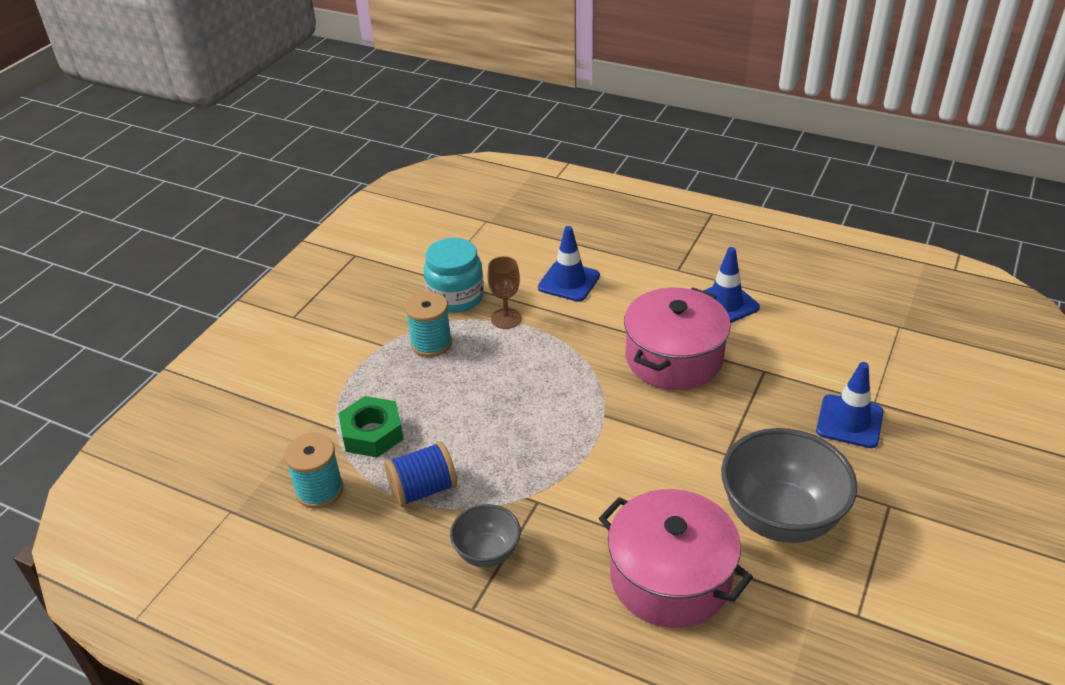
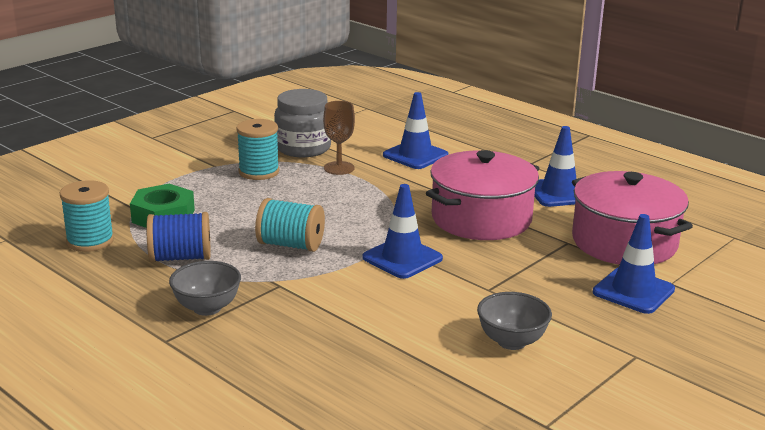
camera: 15 degrees right, 15 degrees down
turquoise jar [424,238,484,313] -> grey jar [274,89,331,157]
pink pot [599,489,753,628] -> pink pot moved to [572,171,693,265]
grey bowl [721,428,857,543] -> grey bowl [477,292,552,350], size x0.53
none -> turquoise spool [255,198,325,252]
none -> blue traffic cone [363,184,443,279]

